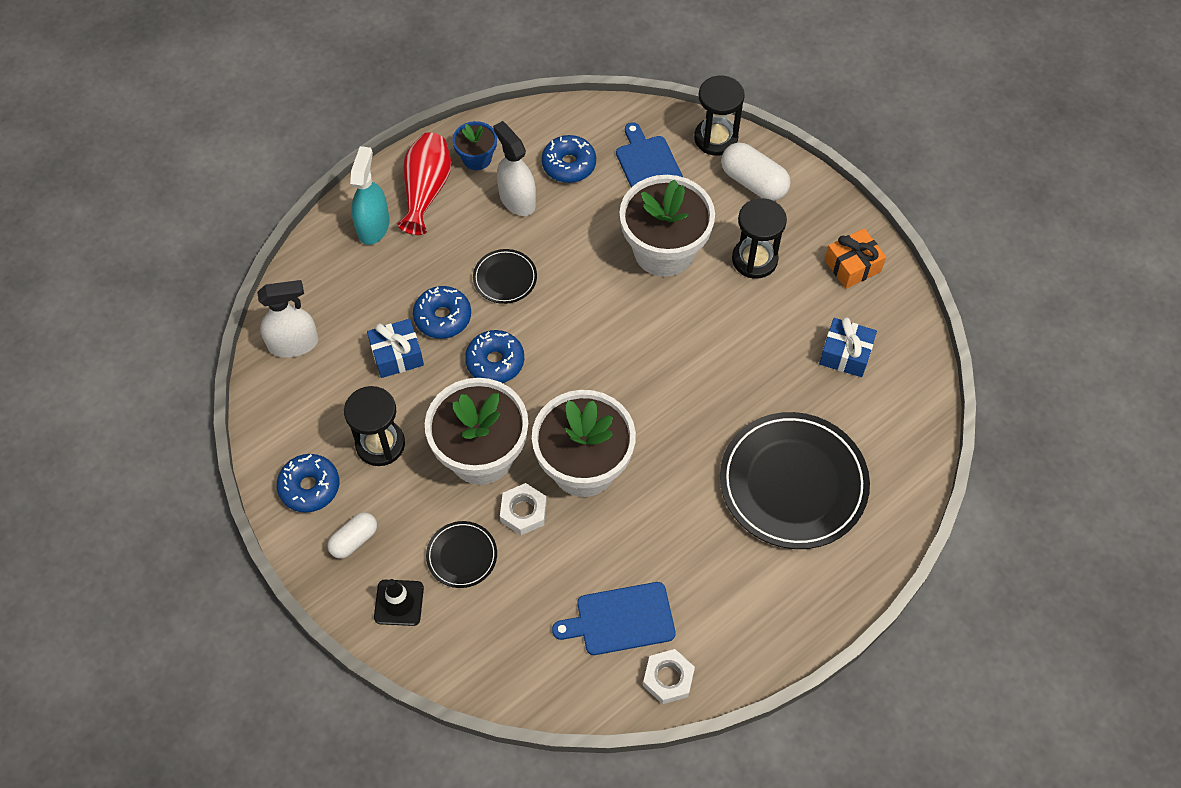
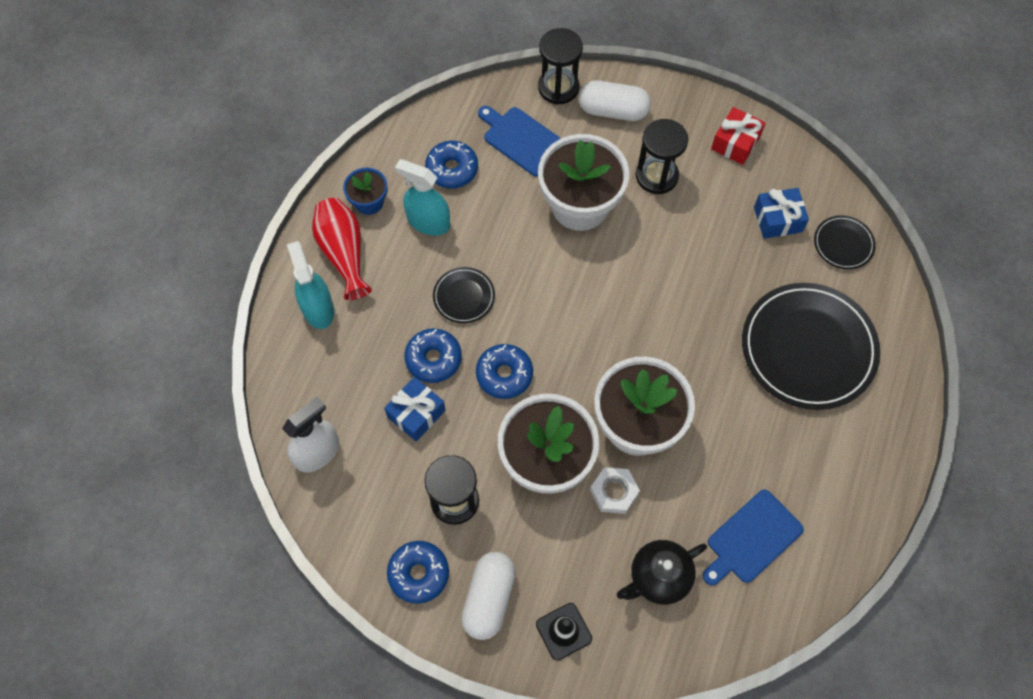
camera: 30 degrees left, 5 degrees up
white capsule [327,512,377,559] -> white capsule [461,552,516,640], size x1.57
black plate [426,521,497,588] -> black plate moved to [814,215,876,270]
white spray bottle [493,121,536,216] -> turquoise spray bottle [395,159,450,236]
white nut [643,649,695,704] -> none
orange gift [825,228,886,289] -> red gift [711,107,765,165]
none -> black teapot [617,540,707,605]

